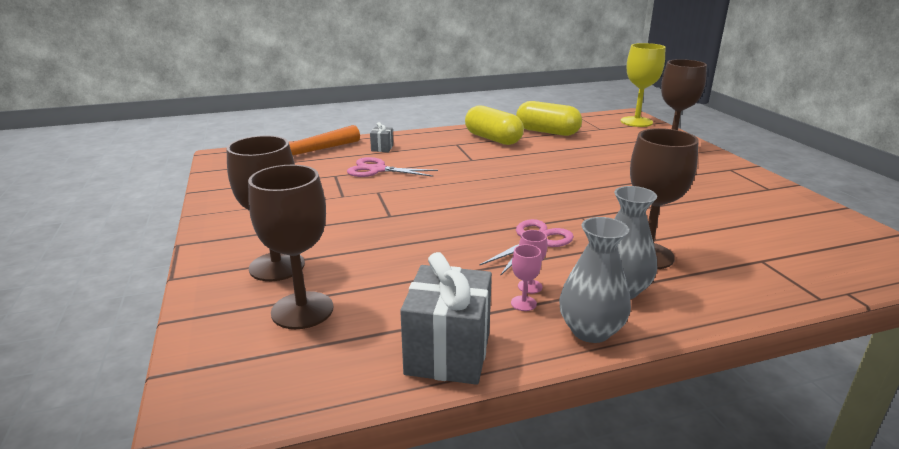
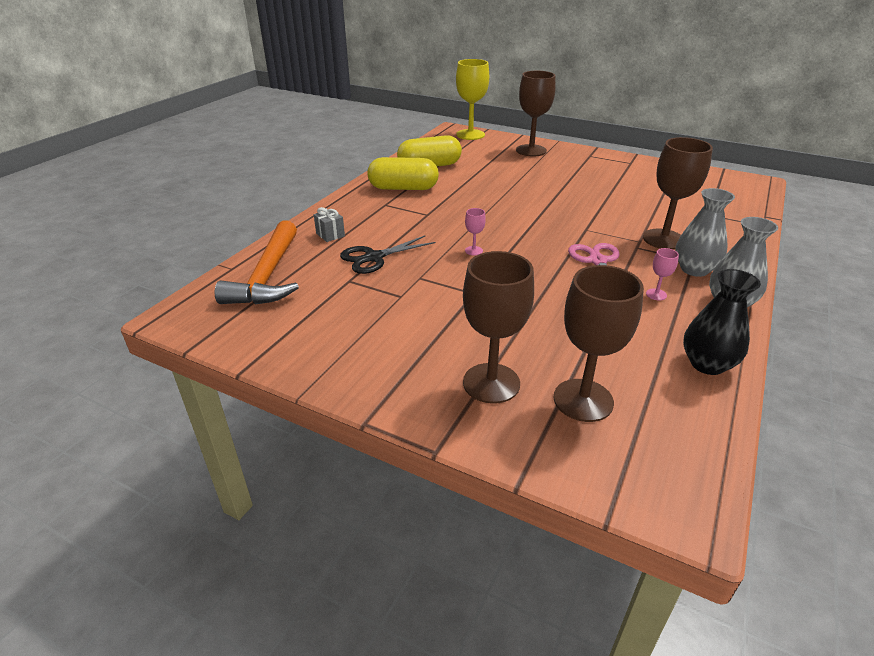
camera: 45 degrees left, 10 degrees up
pink scissors [347,157,438,177] -> black scissors [340,235,435,274]
grey gift [400,252,492,385] -> black vase [683,269,761,375]
pink goblet [511,244,542,311] -> pink goblet moved to [465,208,486,256]

